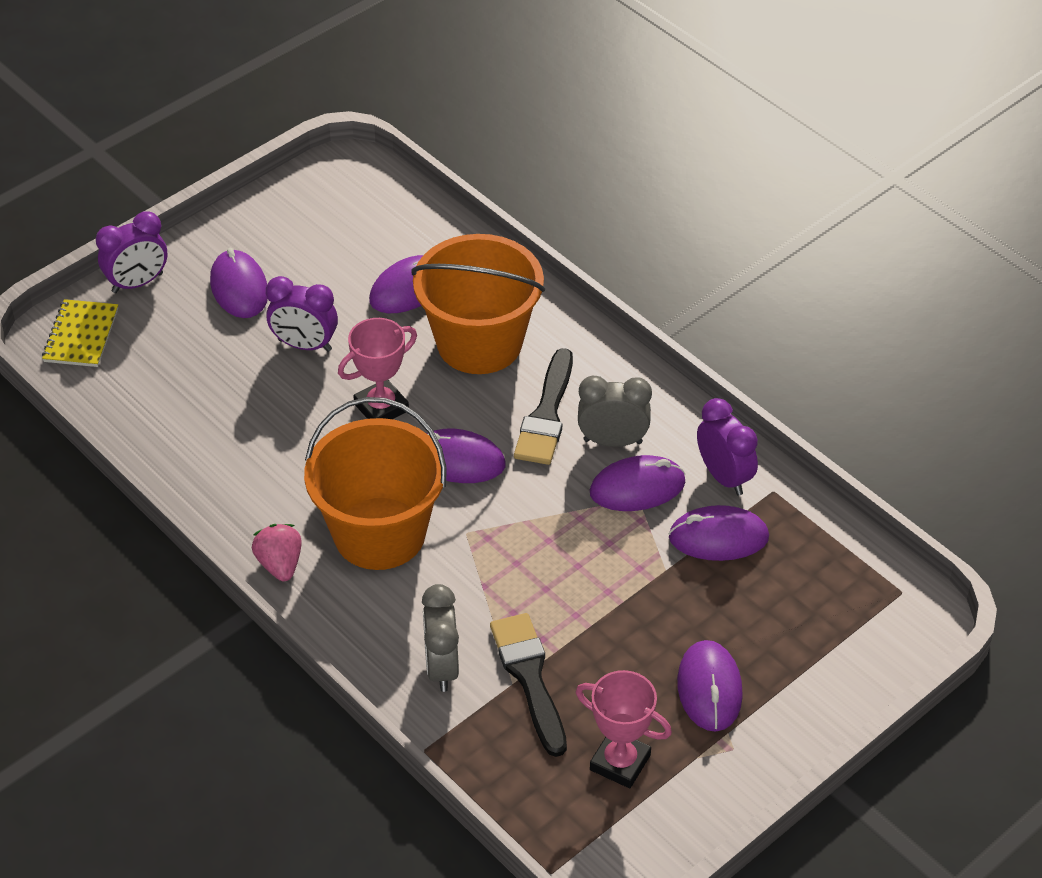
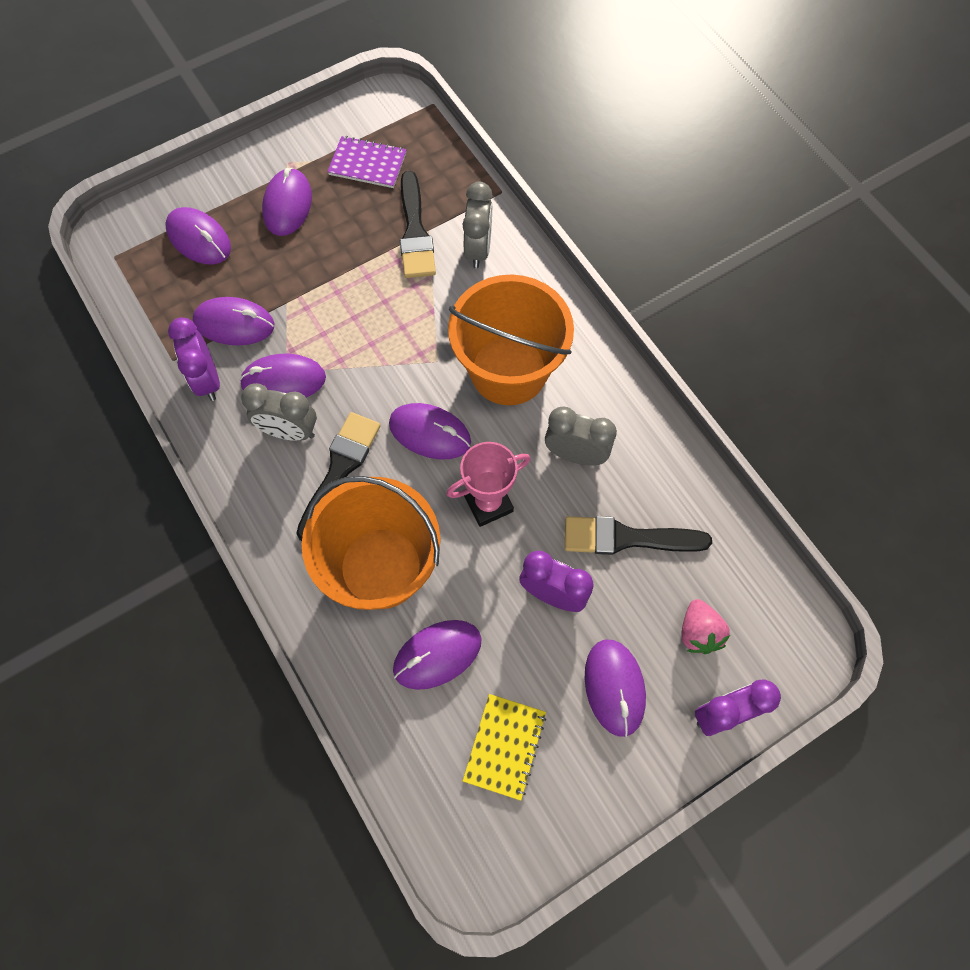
camera: 170 degrees left, 20 degrees up
yellow notebook [42,299,118,367] -> yellow notebook moved to [463,694,546,801]
pink strawberry [252,524,302,581] -> pink strawberry moved to [682,599,730,654]
pink trophy [576,670,672,788] -> purple notebook [327,136,406,188]
none -> purple mouse [165,207,231,265]
none -> grey clock [545,406,617,466]
none -> black brush [565,516,712,555]

